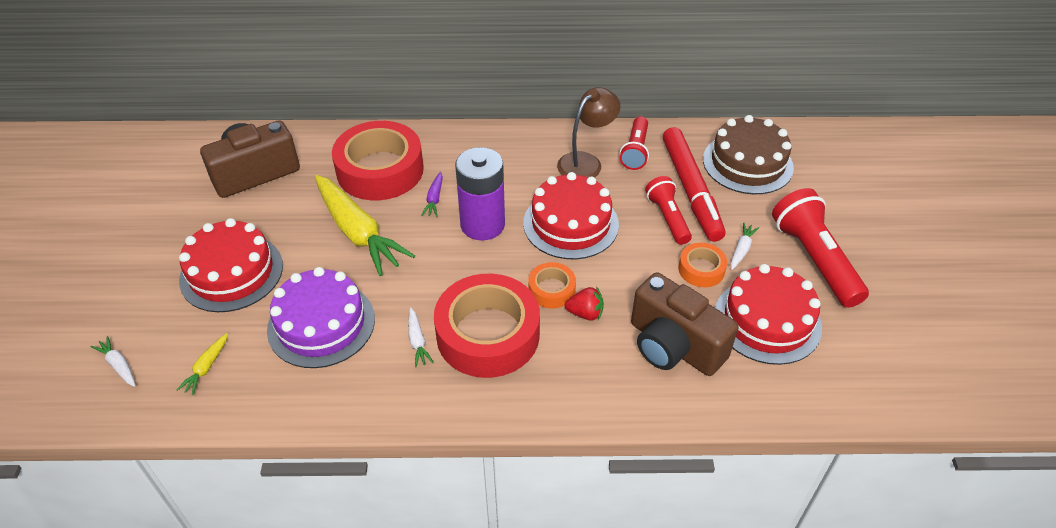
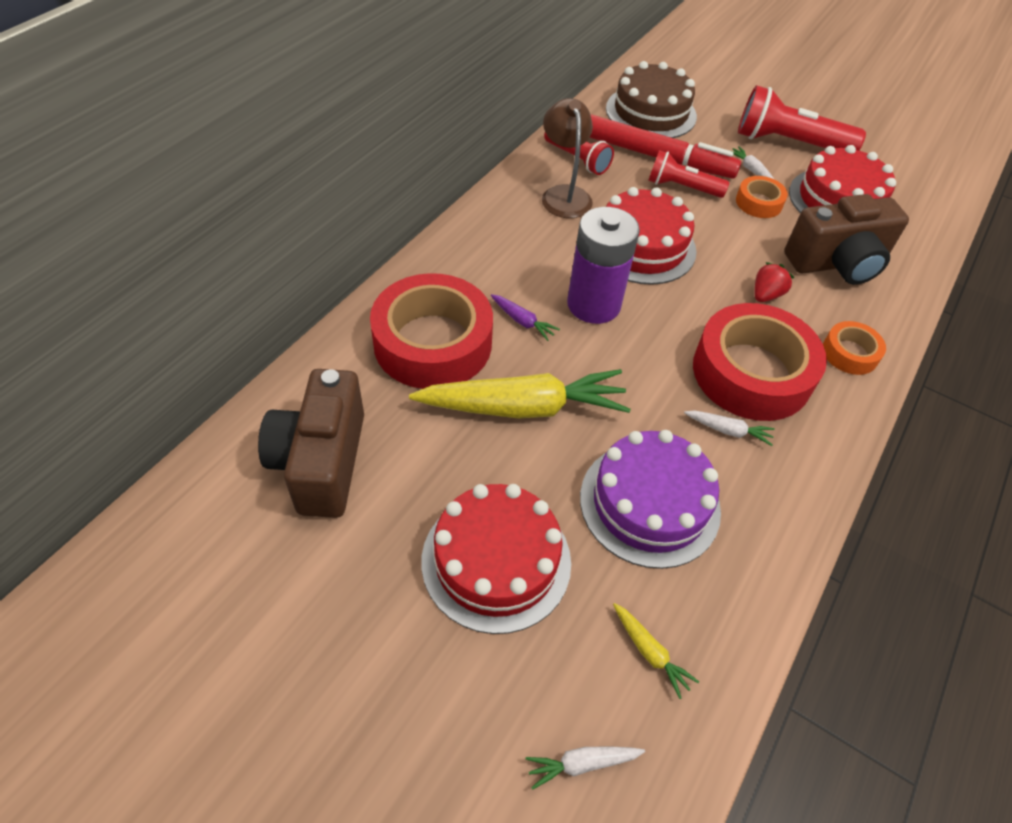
camera: 60 degrees left, 5 degrees up
orange tape [528,262,576,308] -> orange tape moved to [823,321,886,375]

